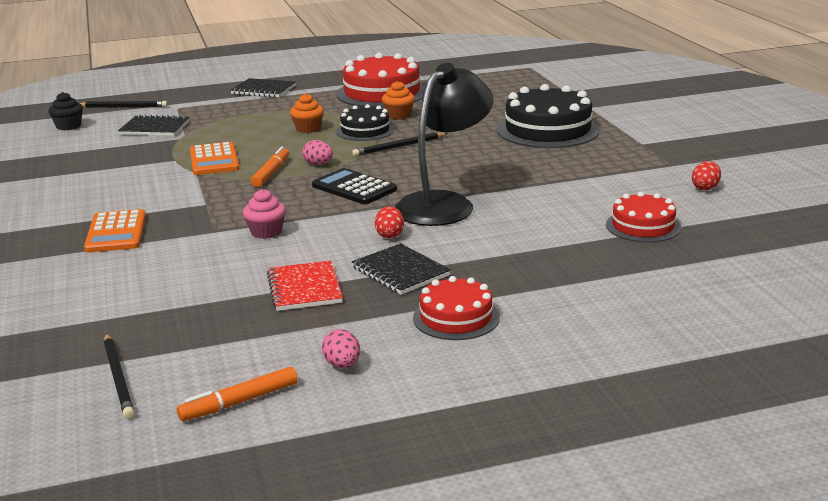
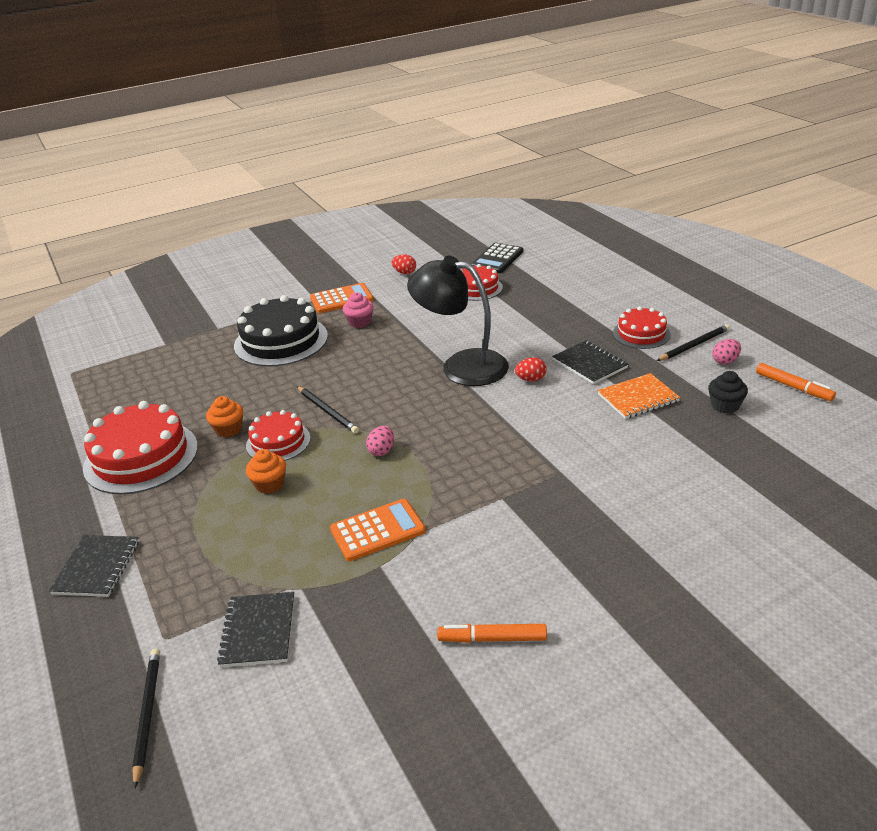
camera: 100 degrees left, 10 degrees up
black cupcake [48,92,83,130] -> black cupcake moved to [708,371,748,414]
orange calculator [84,209,146,253] -> orange calculator moved to [310,283,374,313]
black pencil [104,333,135,419] -> black pencil moved to [657,324,730,361]
pink cupcake [243,189,286,239] -> pink cupcake moved to [343,292,374,328]
orange marker [251,147,289,187] -> orange marker moved to [437,624,547,643]
red notebook [267,260,343,311] -> orange notebook [597,373,680,419]
black calculator [312,168,397,204] -> black calculator moved to [471,243,523,273]
black cake [336,104,394,141] -> red cake [246,410,310,461]
black notebook [351,243,451,295] -> black notebook turned 75 degrees counterclockwise [552,340,628,384]

